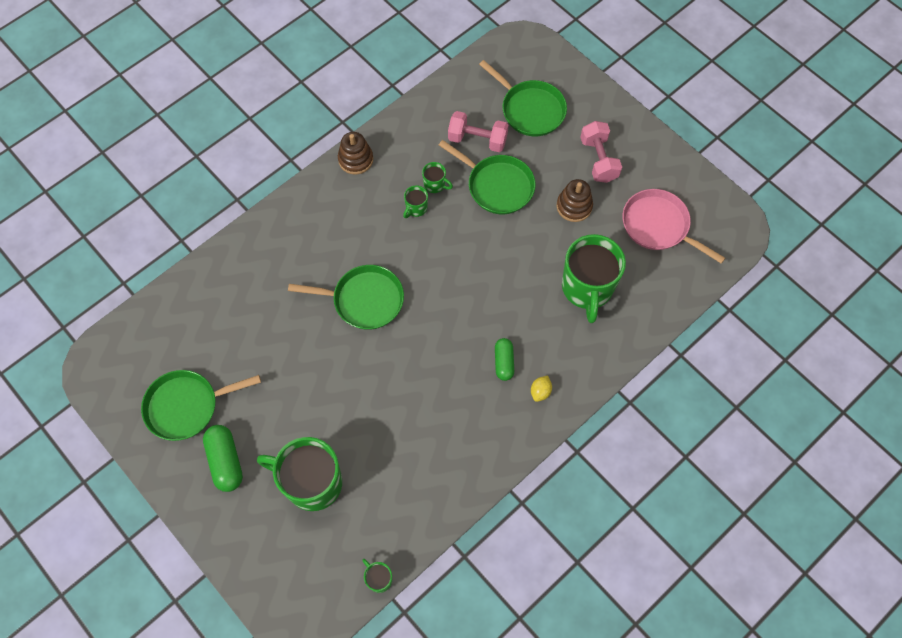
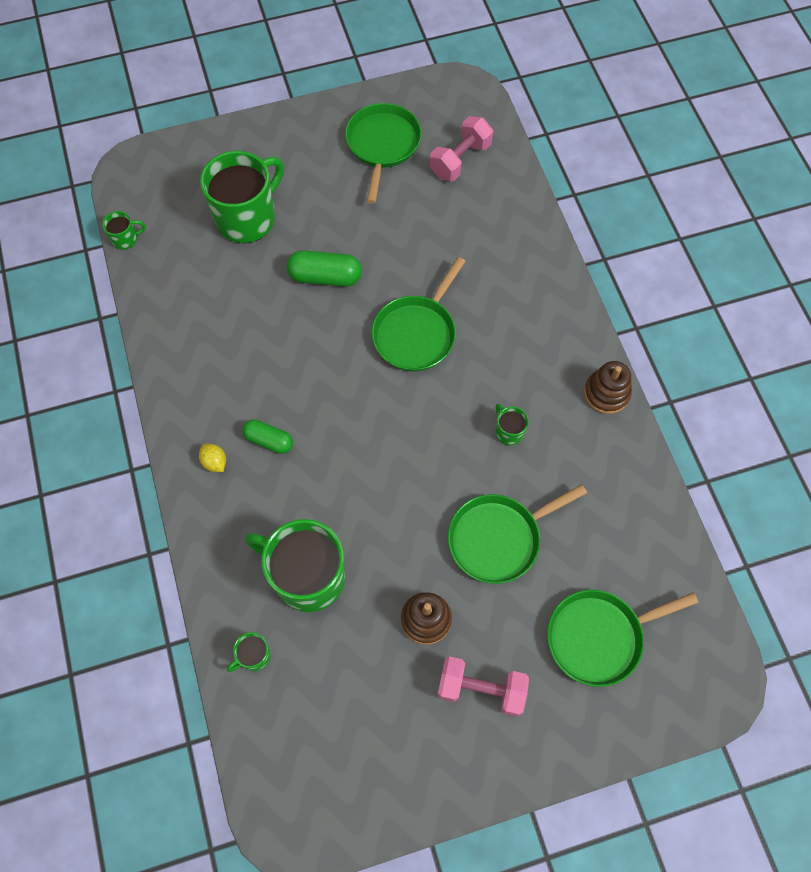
camera: 115 degrees right, 0 degrees up
green capsule [203,425,243,492] -> green capsule moved to [287,250,362,287]
green mug [422,162,453,193] -> green mug moved to [227,632,271,672]
pink dumbbell [448,111,509,152] -> pink dumbbell moved to [430,116,493,181]
pink pan [622,189,725,264] -> none

